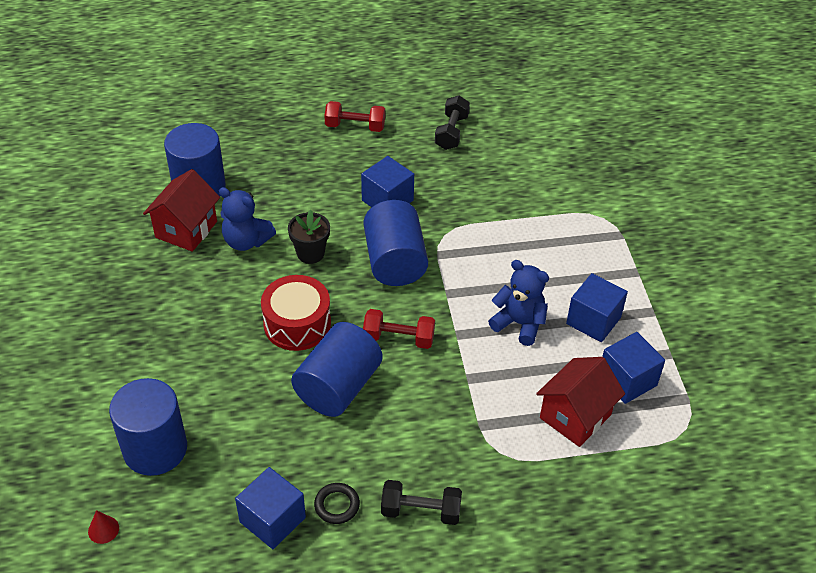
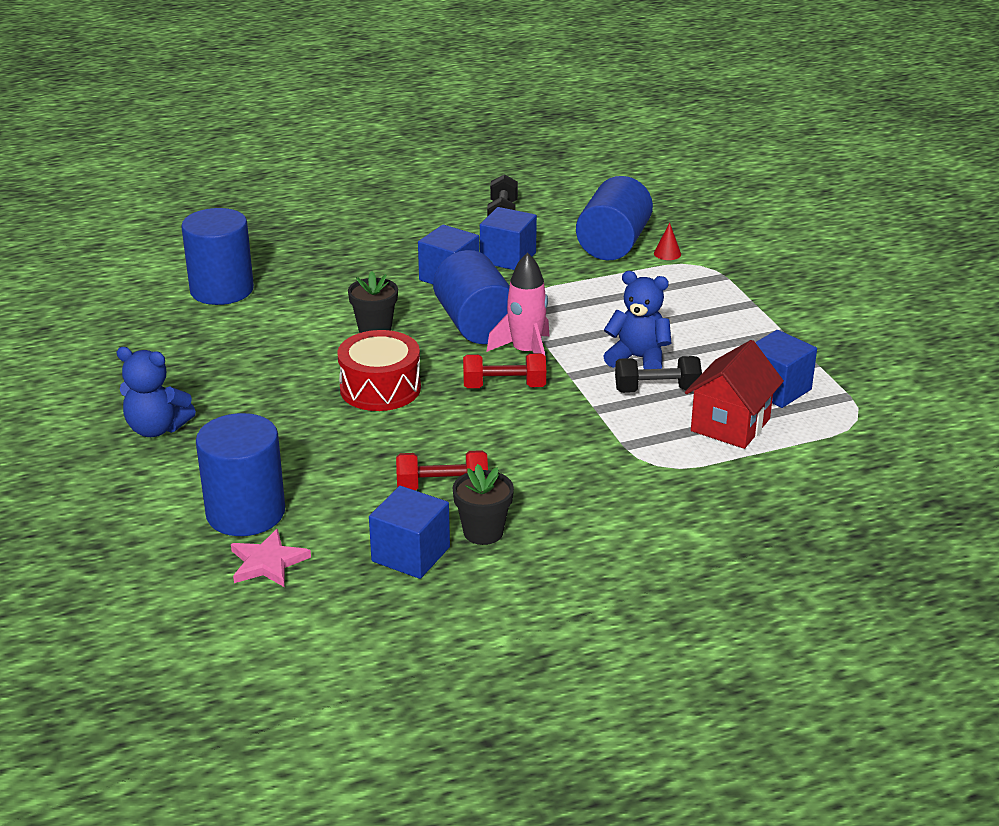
camera: 10 degrees left, 15 degrees down
red cone [88,510,119,544] -> red cone moved to [654,223,681,260]
red house [143,169,220,252] -> none
blue teddy bear [219,187,276,251] -> blue teddy bear moved to [117,347,196,437]
blue cylinder [291,322,382,417] -> blue cylinder moved to [576,176,653,260]
black ring [314,483,360,524] -> black flower pot [452,464,514,545]
red dumbbell [324,101,385,132] -> red dumbbell moved to [396,450,488,491]
black dumbbell [381,480,462,525] -> black dumbbell moved to [615,356,702,393]
blue cube [566,273,628,342] -> blue cube moved to [480,207,537,270]
none -> pink star [231,529,311,587]
none -> pink rocket [486,252,549,355]

